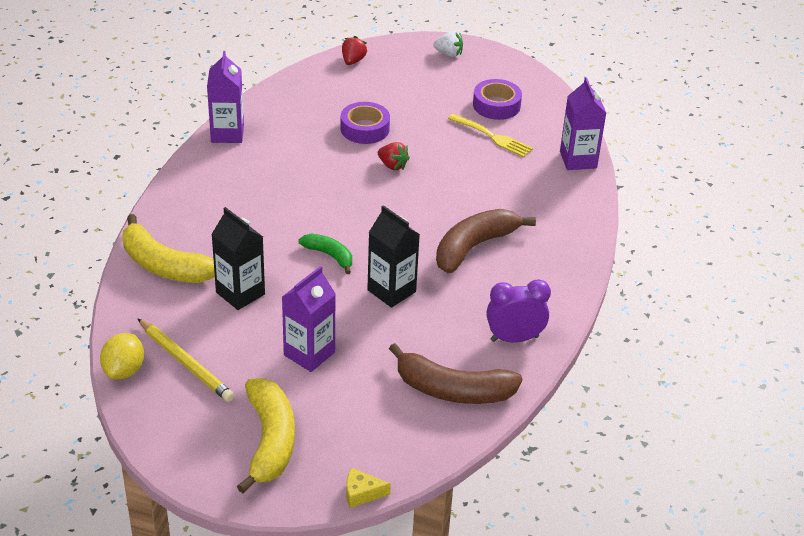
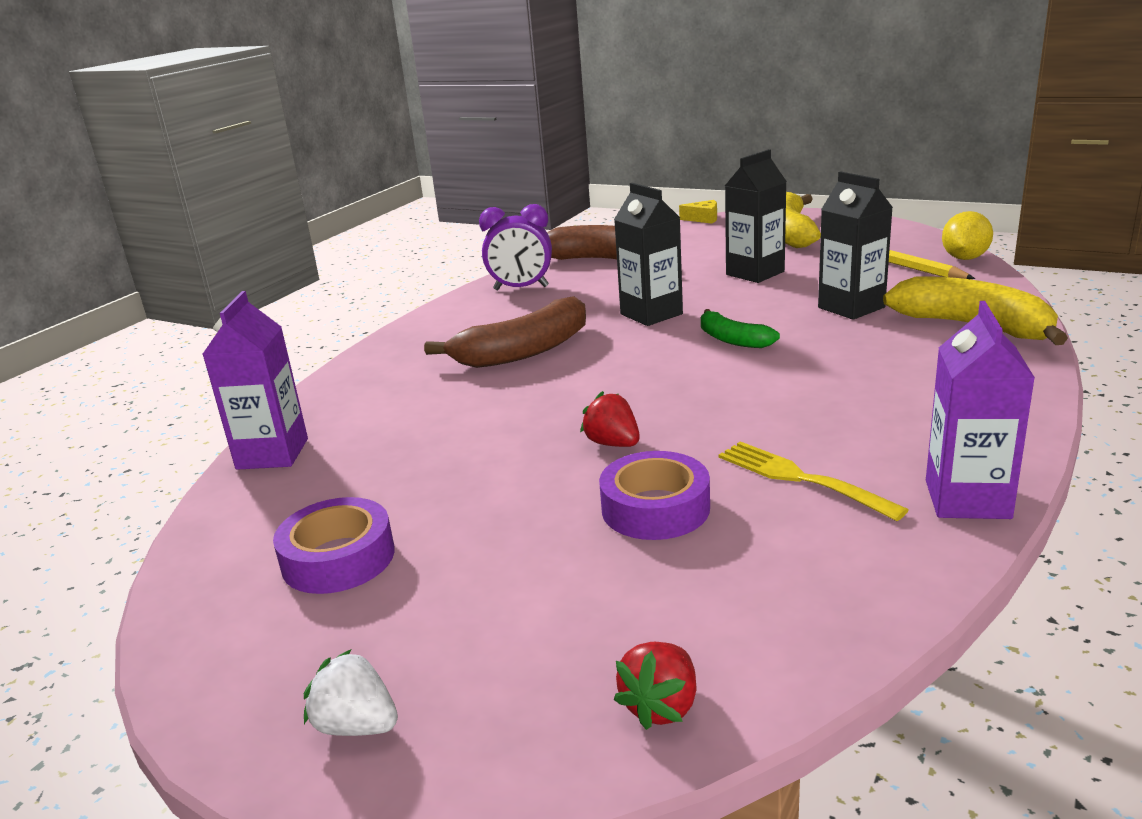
camera: 165 degrees left, 15 degrees down
purple carton [282,266,336,372] -> black carton [725,149,787,283]
yellow fork [448,114,533,157] -> yellow fork moved to [719,441,909,521]

